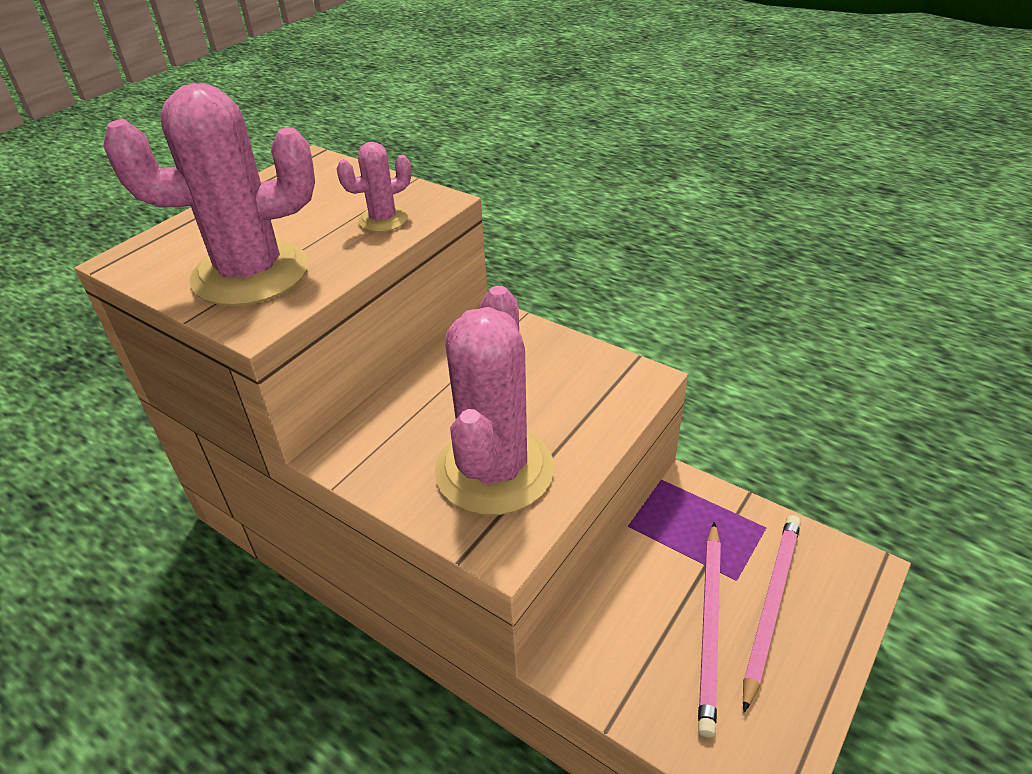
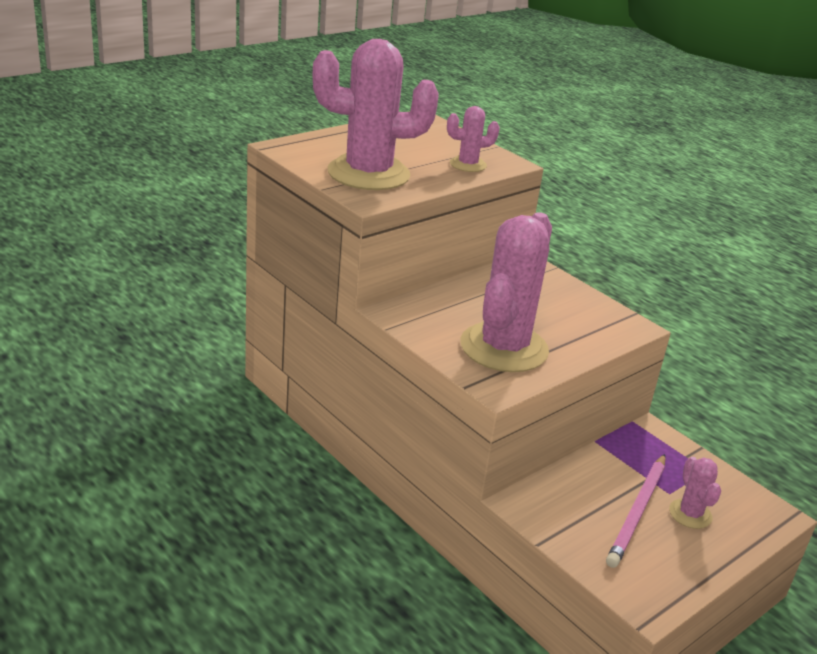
camera: 10 degrees right, 10 degrees down
pink pencil [743,515,801,713] -> pink cactus [669,457,721,529]

